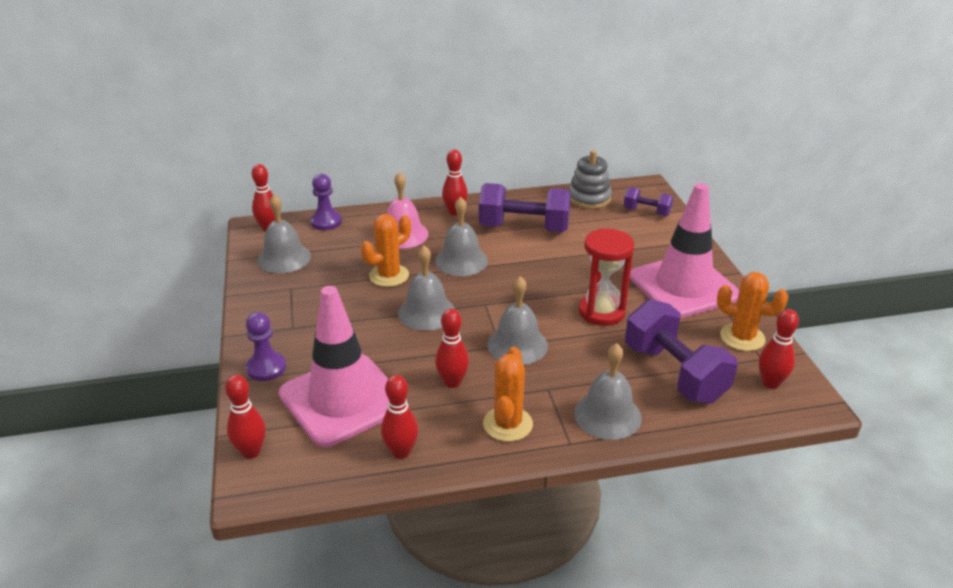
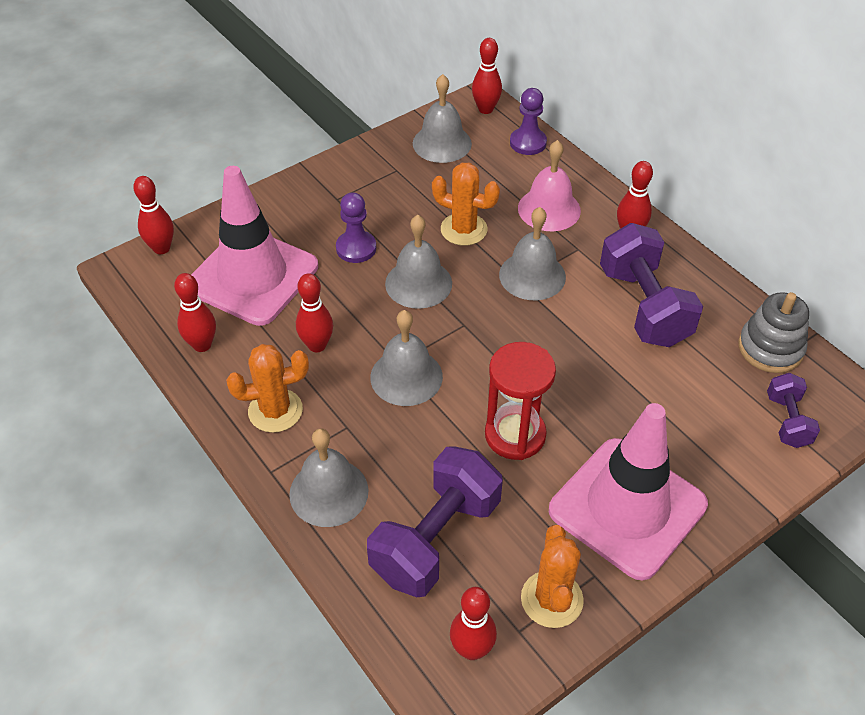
camera: 65 degrees right, 15 degrees up
purple pawn [246,312,286,381] -> purple pawn moved to [336,192,376,263]

